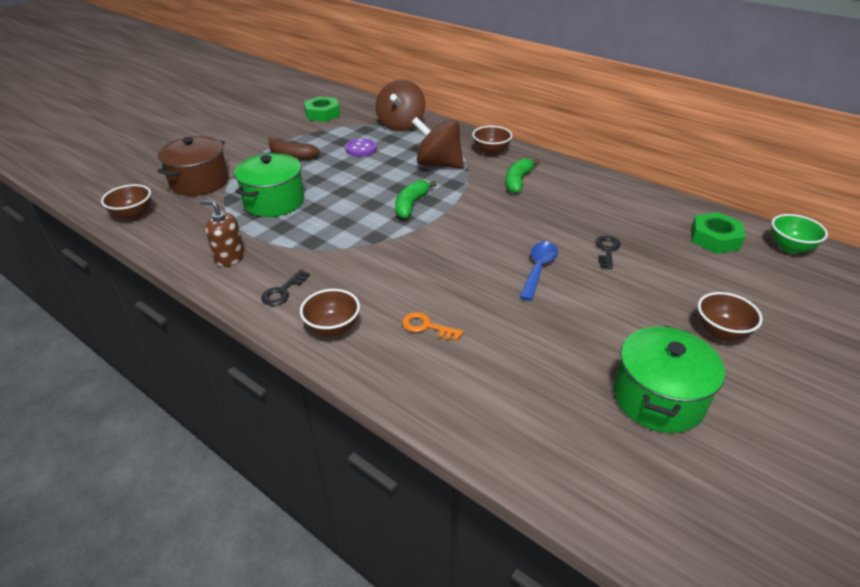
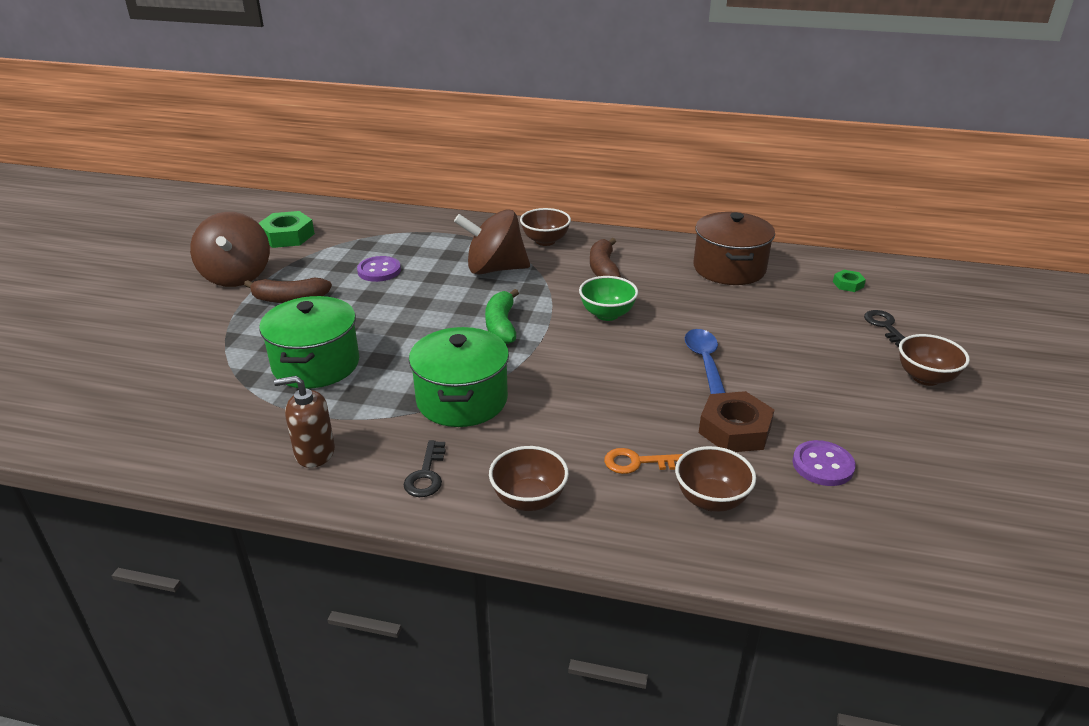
camera: 25 degrees left, 5 degrees down
brown bowl [101,184,151,220] -> brown bowl moved to [675,446,756,512]
brown pot [158,136,229,196] -> brown pot moved to [694,212,775,285]
brown spinning top [376,79,425,131] -> brown spinning top moved to [190,212,270,287]
green banana [505,158,540,194] -> brown banana [590,238,621,277]
black key [595,236,621,269] -> black key moved to [864,310,905,347]
green pot [614,326,725,433] -> green pot moved to [409,327,509,427]
green nut [691,212,745,254] -> green nut [833,270,866,292], size x0.51
green bowl [771,214,828,254] -> green bowl moved to [579,276,638,321]
none -> brown nut [699,391,775,452]
none -> purple button [793,440,855,486]

